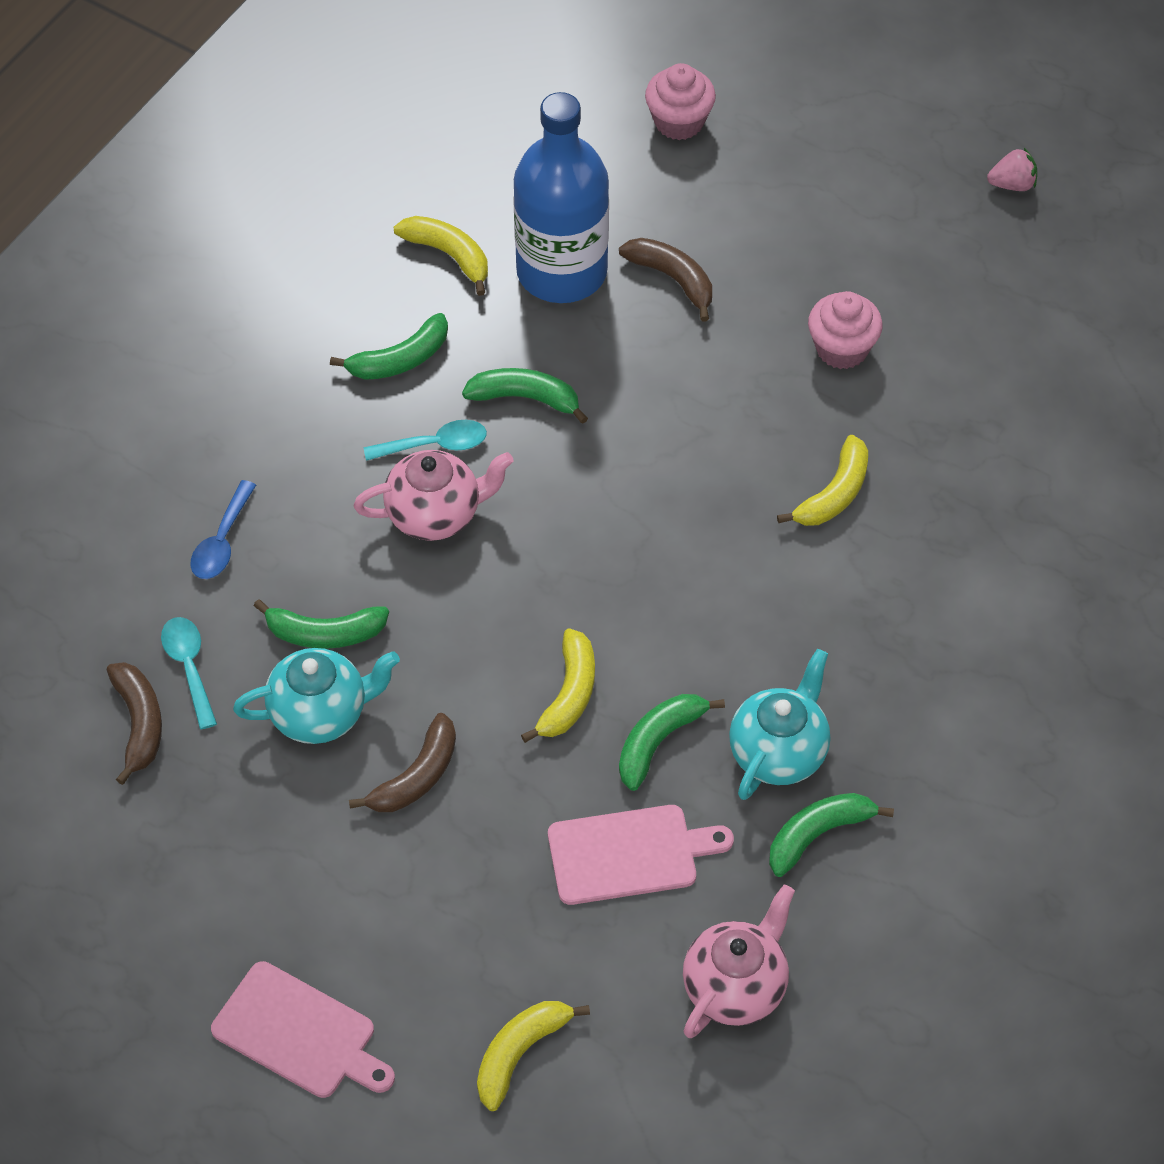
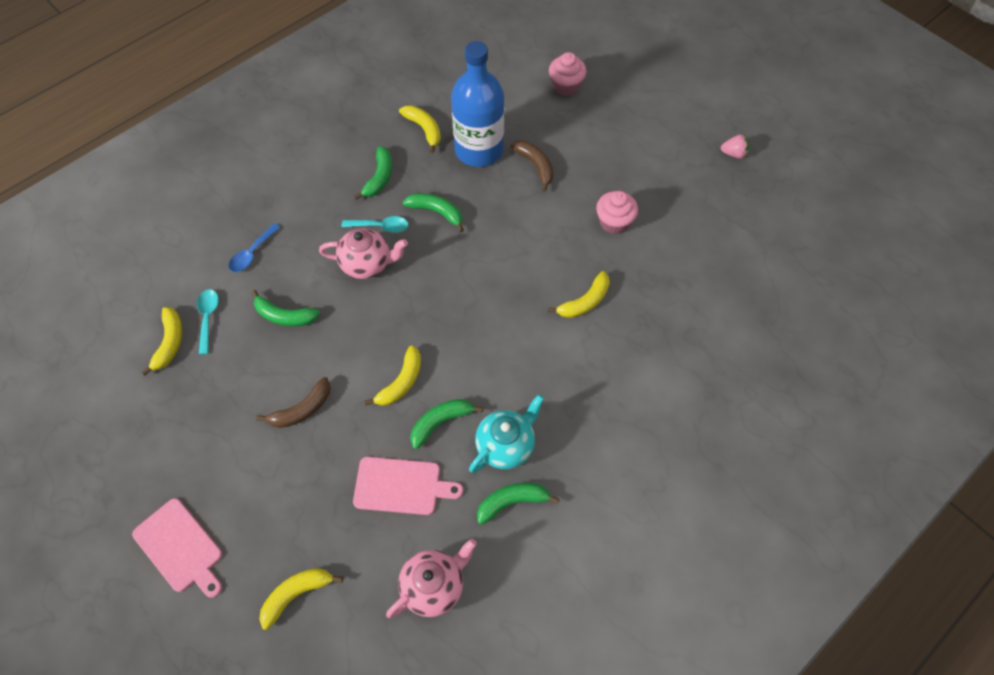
camera: 15 degrees right, 5 degrees up
brown banana [107,662,162,785] -> yellow banana [141,307,182,376]
turquoise teapot [233,648,400,744] -> none
green banana [330,313,448,380] -> green banana turned 60 degrees counterclockwise [354,146,392,199]

